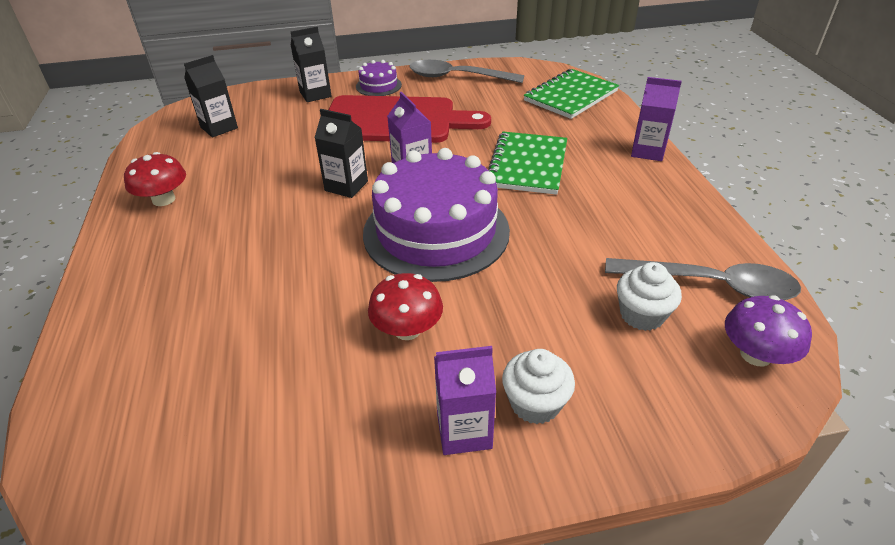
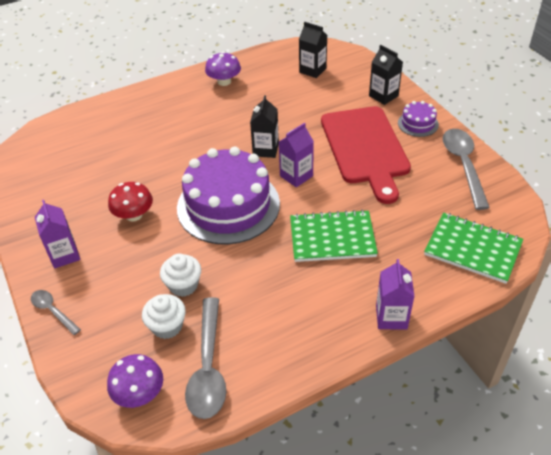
camera: 75 degrees right, 5 degrees up
red mushroom [124,152,186,206] -> purple mushroom [205,52,241,86]
white cupcake [502,349,575,424] -> white cupcake moved to [160,253,201,297]
none -> grey spoon [31,290,81,335]

